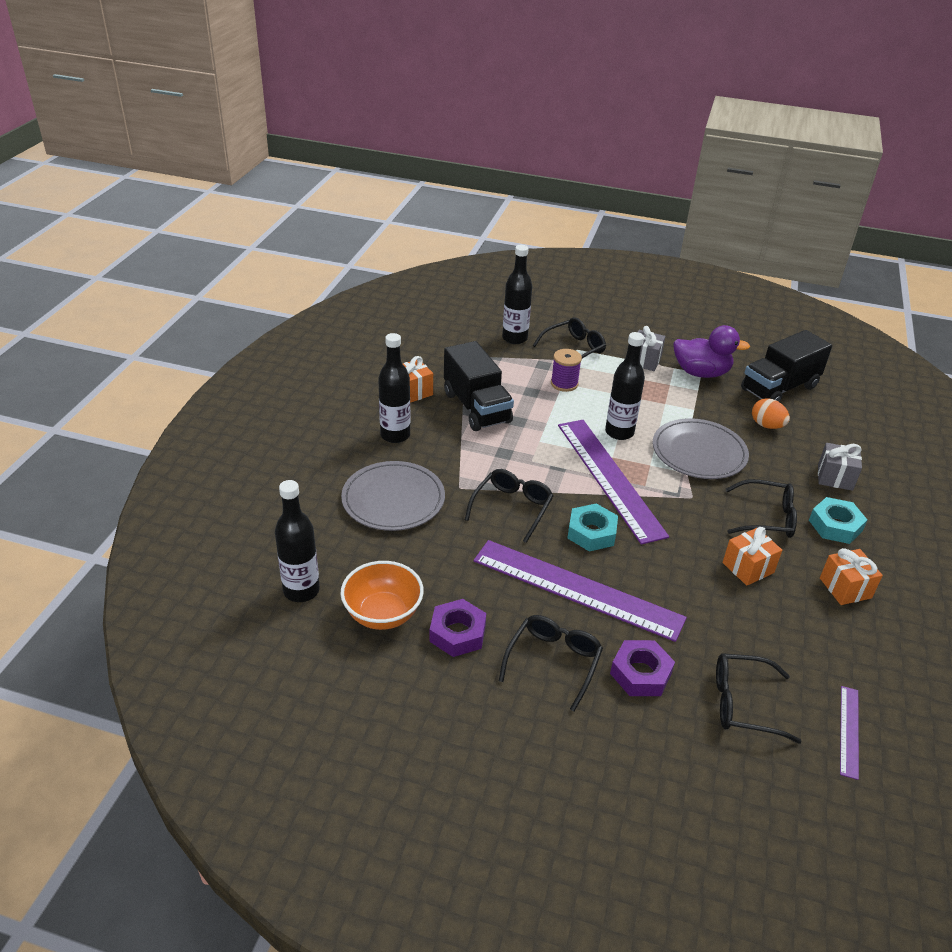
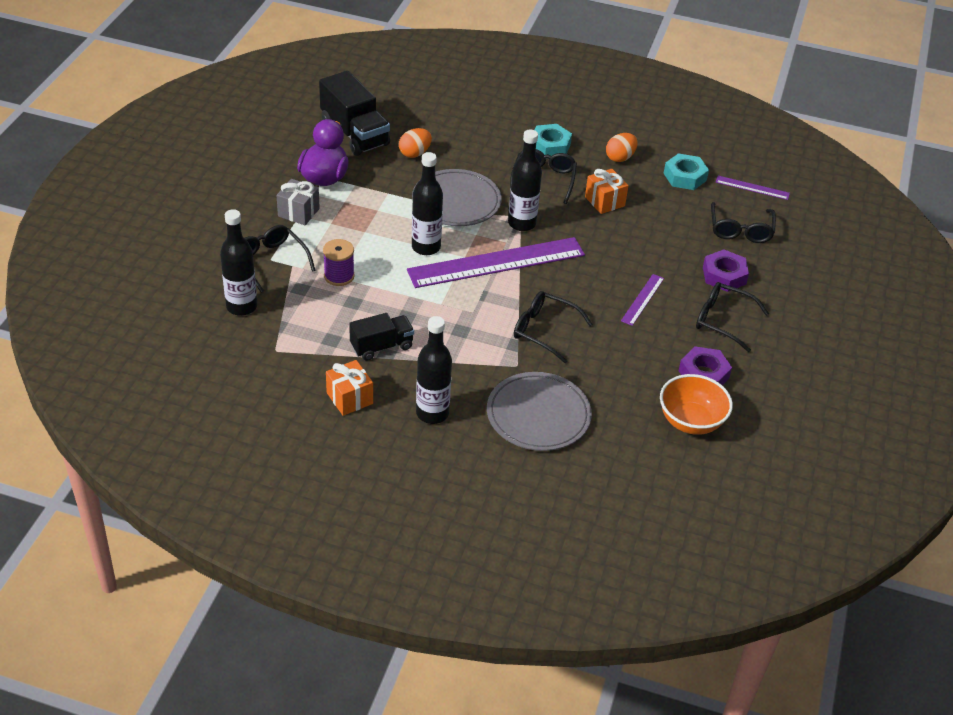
camera: 90 degrees left, 5 degrees up
black bottle [275,480,320,602] -> black bottle moved to [508,129,542,231]
black truck [444,341,514,431] -> black truck [349,313,414,361], size x0.61
purple ruler [473,540,687,642] -> purple ruler [621,274,664,326], size x0.44
turquoise nut [567,503,618,552] -> turquoise nut moved to [664,153,709,190]
grey gift [818,443,862,491] -> none
orange gift [820,548,883,605] -> orange egg [606,133,638,162]

